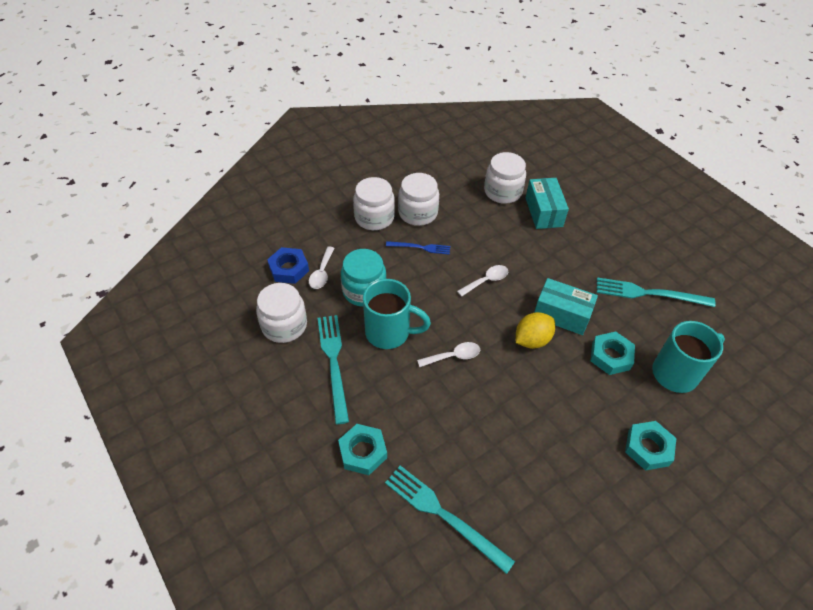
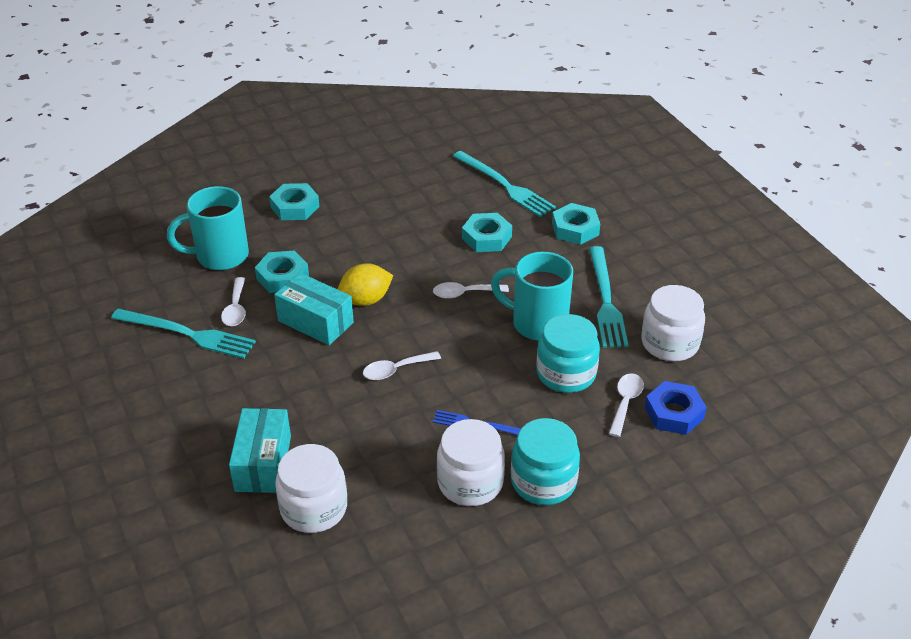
camera: 170 degrees left, 10 degrees down
white jar [353,177,395,230] -> turquoise jar [511,418,580,505]
none -> white spoon [221,277,246,326]
none -> turquoise nut [462,213,512,252]

